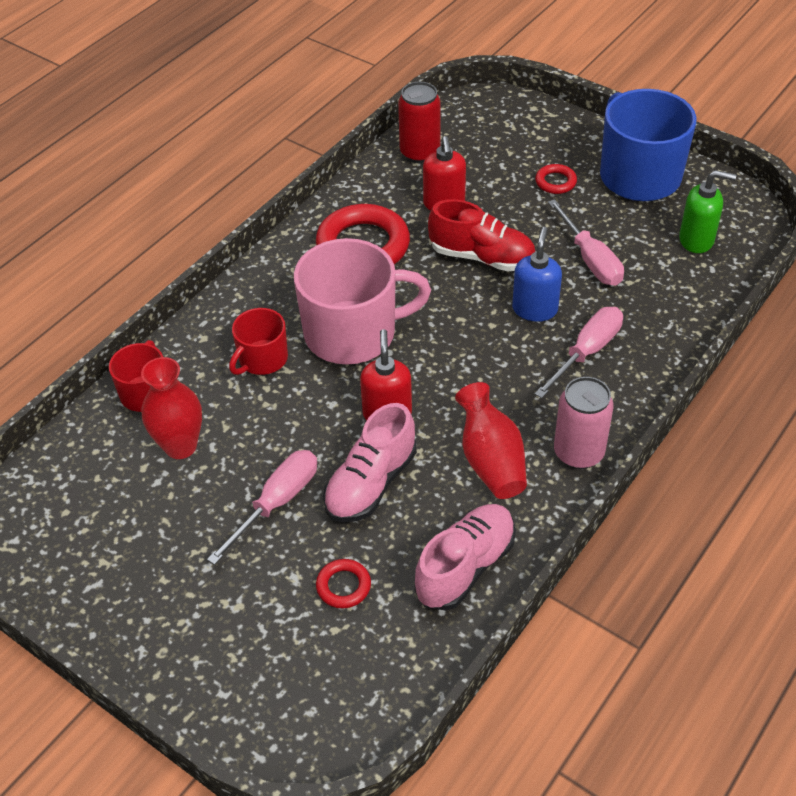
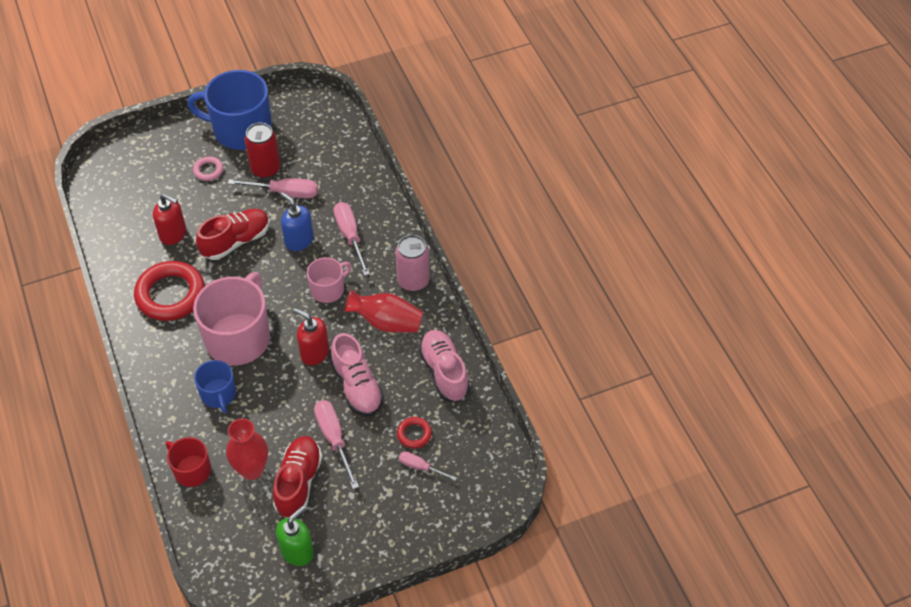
camera: 60 degrees left, 5 degrees up
red mug [229,308,288,375] -> blue mug [194,360,236,413]
red can [398,82,441,163] -> red can moved to [244,123,281,179]
red ring [535,164,577,194] -> pink ring [193,156,223,181]
green soap dispenser [679,170,736,253] -> green soap dispenser moved to [276,506,314,566]
none -> red shoe [273,436,323,518]
none -> pink mug [307,257,352,303]
none -> pink screwdriver [399,451,457,481]

